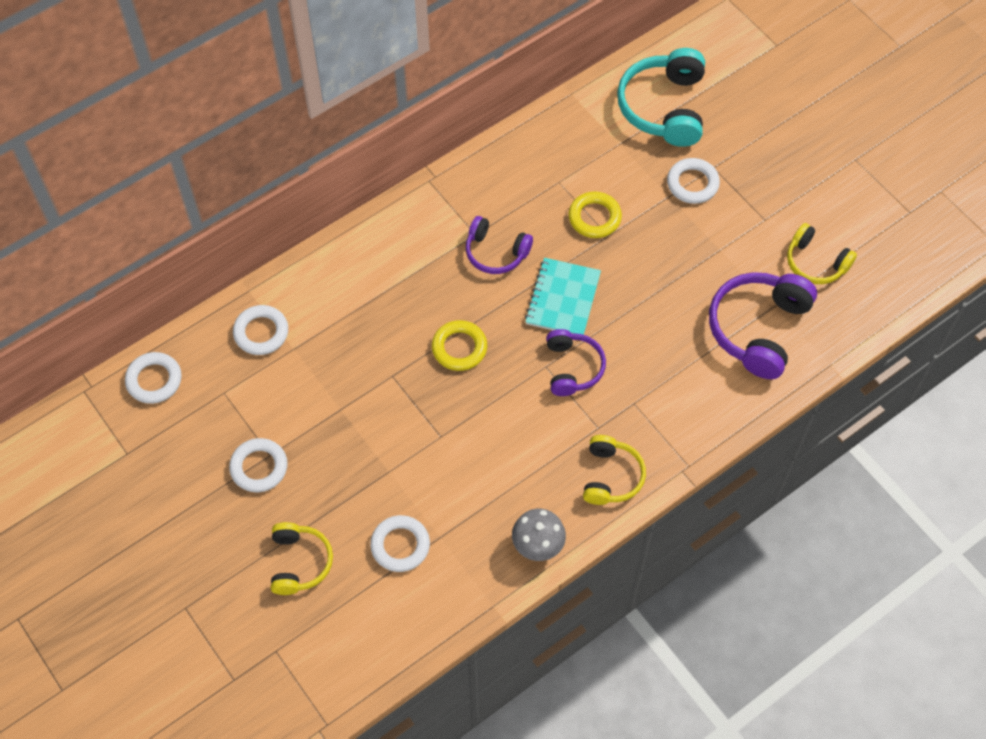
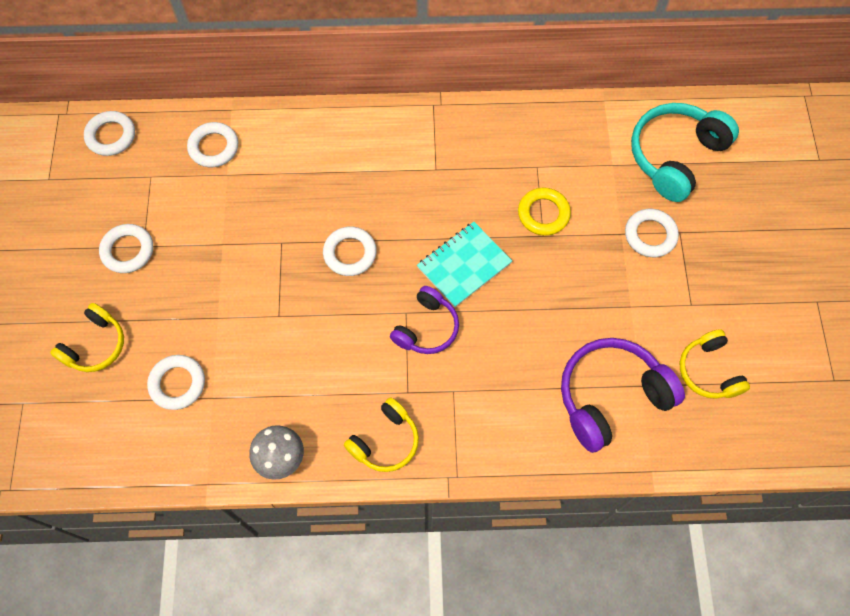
camera: 35 degrees right, 5 degrees up
yellow ring [432,320,487,371] -> white ring [323,227,377,276]
purple headphones [466,216,533,274] -> none

